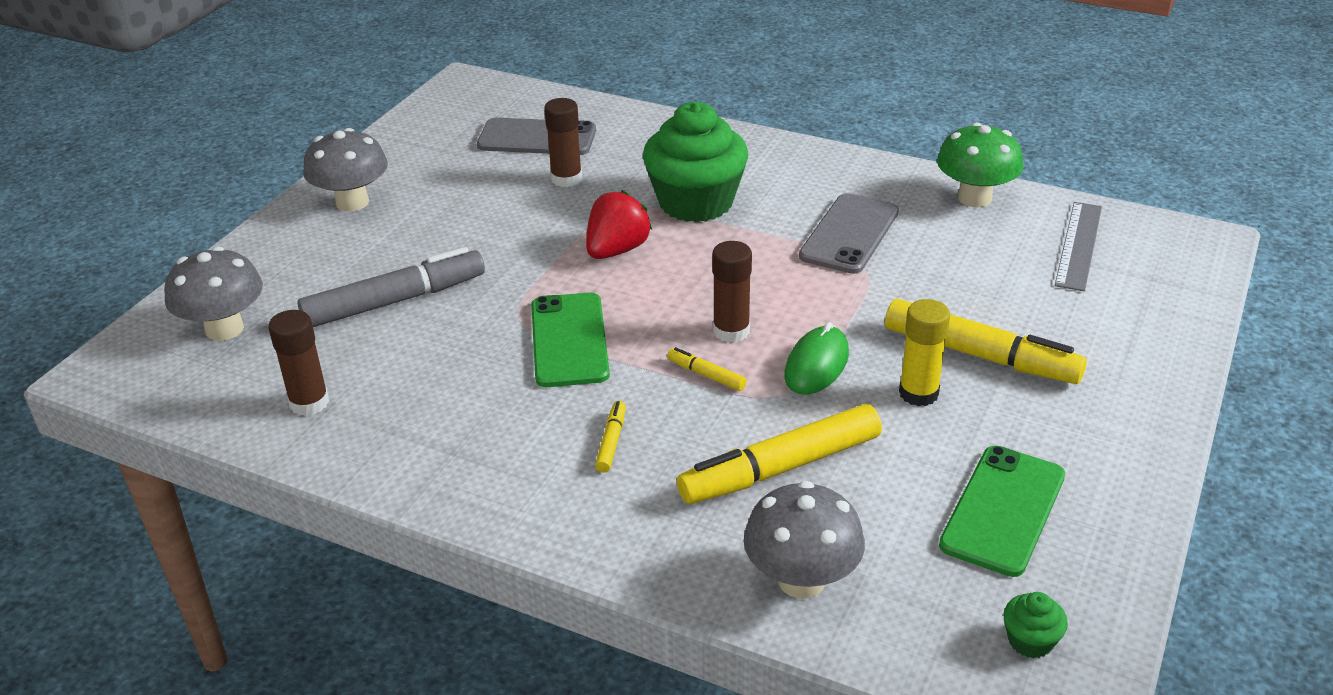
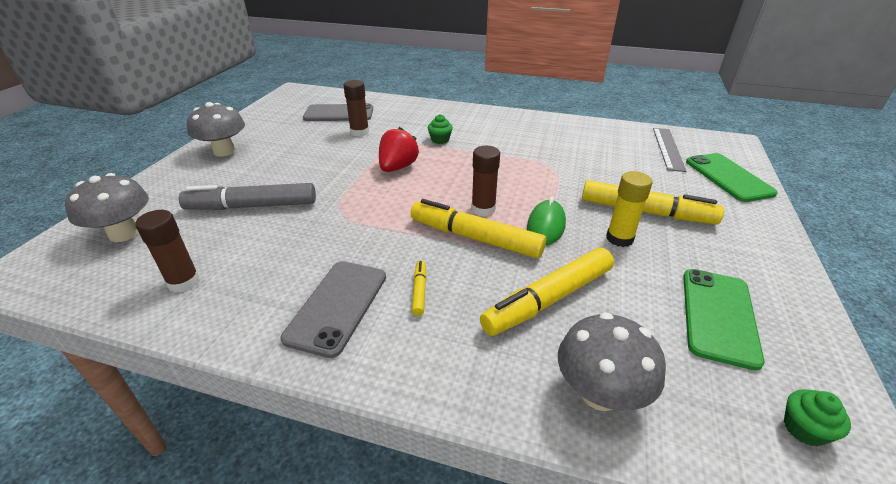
camera: 10 degrees left, 0 degrees up
grey marker [298,247,485,327] -> grey marker turned 150 degrees counterclockwise [178,183,316,210]
green phone [531,292,610,387] -> green phone moved to [686,153,778,202]
green cupcake [643,102,748,222] -> green cupcake [428,114,453,144], size x0.40
yellow marker [667,347,747,391] -> yellow marker [410,199,546,258], size x2.28
grey phone [799,193,899,274] -> grey phone moved to [280,261,386,358]
green mushroom [937,122,1023,207] -> none

